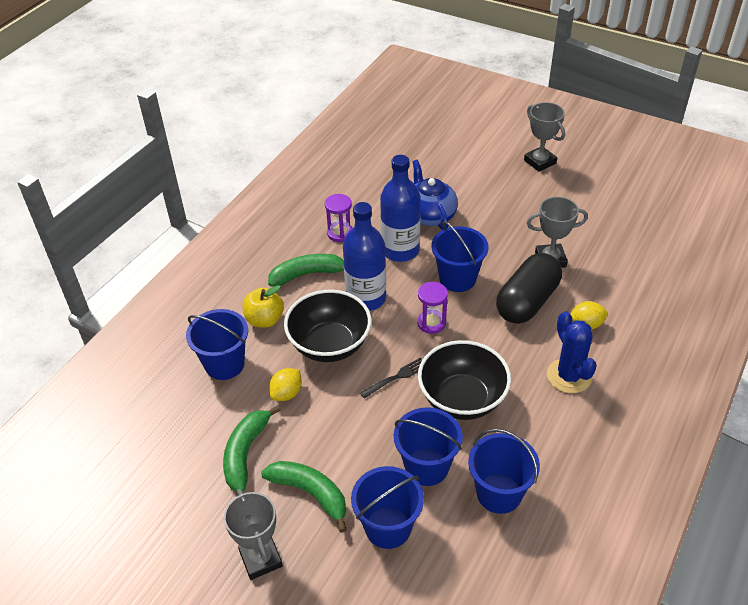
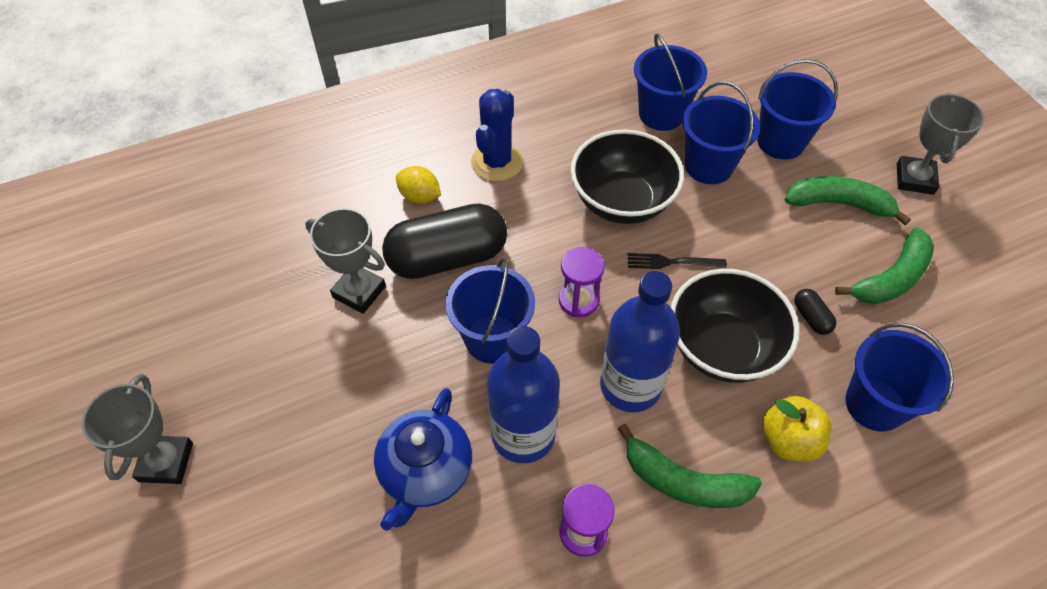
camera: 145 degrees left, 10 degrees up
green banana [261,461,347,533] -> green banana turned 120 degrees clockwise [784,176,911,225]
yellow lemon [269,368,302,401] -> black capsule [794,289,836,335]

